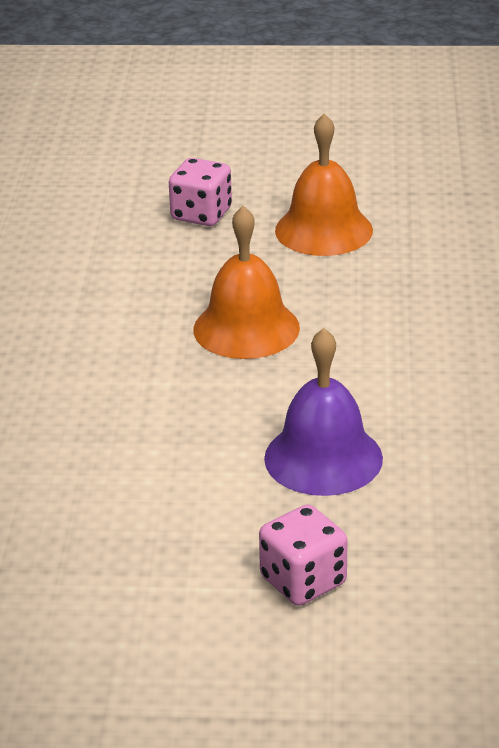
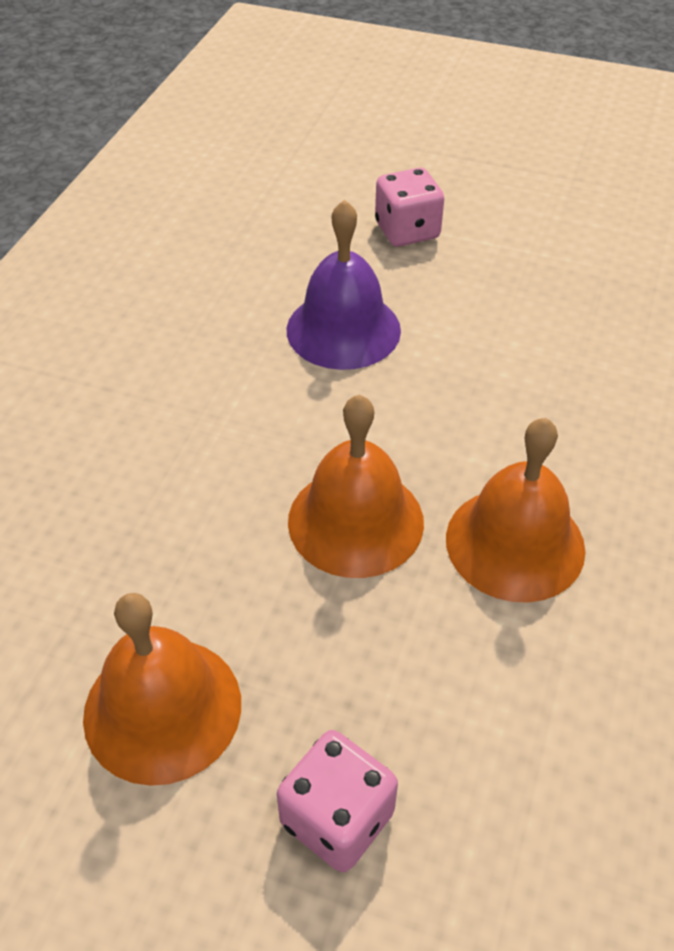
camera: 165 degrees left, 15 degrees up
none -> orange bell [446,418,586,603]

